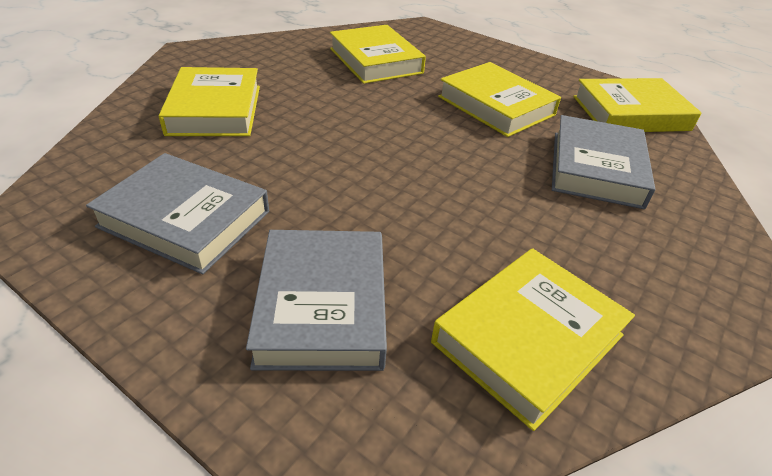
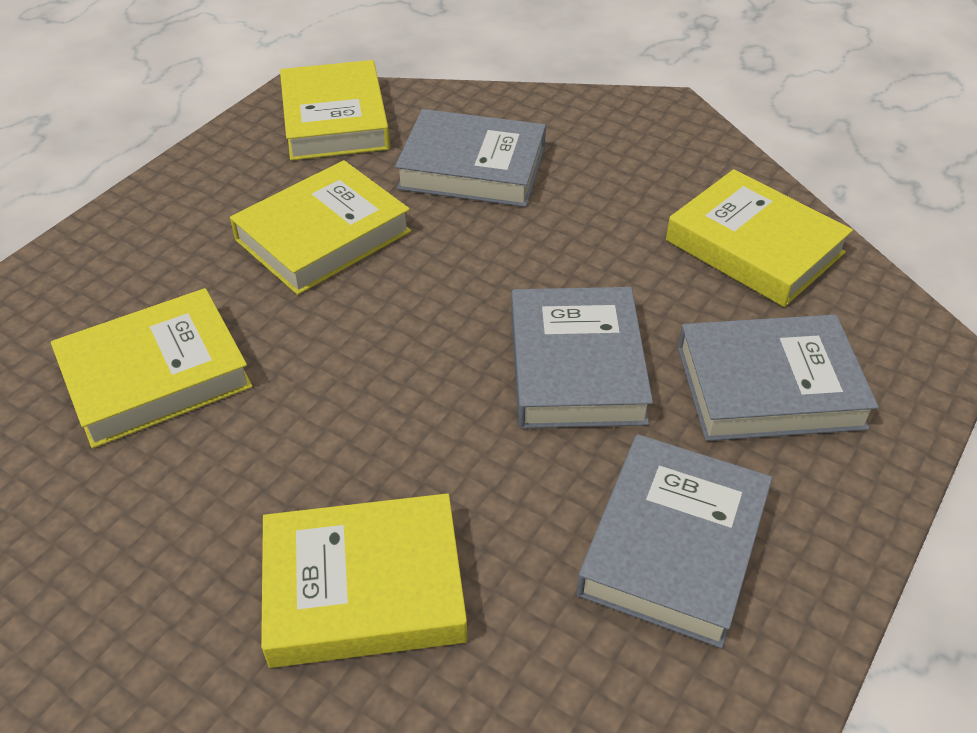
camera: 90 degrees left, 5 degrees up
none -> grey book [511,287,653,428]

